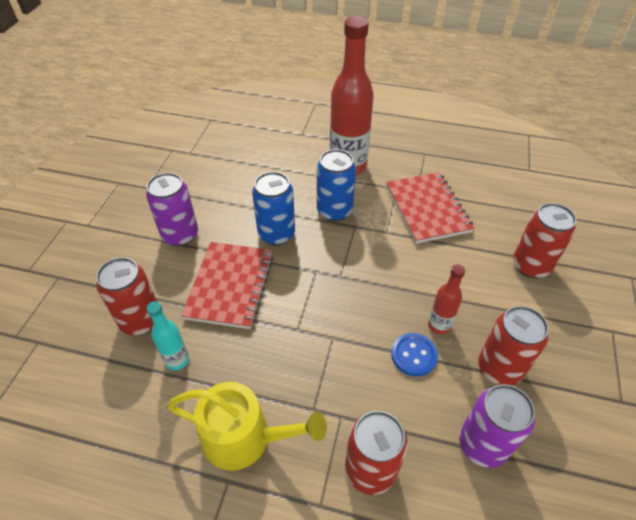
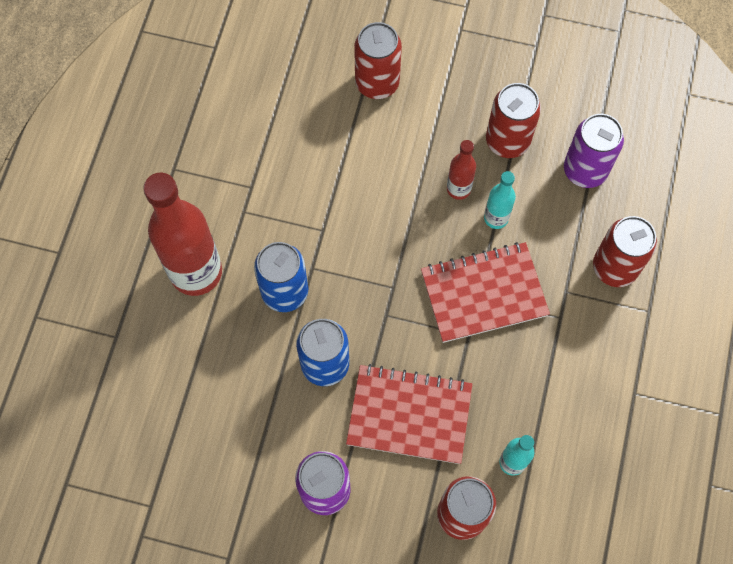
camera: 90 degrees left, 20 degrees up
yellow watering can [167,382,327,471] -> none
red notebook [386,172,474,244] -> red notebook moved to [421,242,550,343]
blue button [391,333,438,376] -> turquoise bottle [484,171,516,229]

